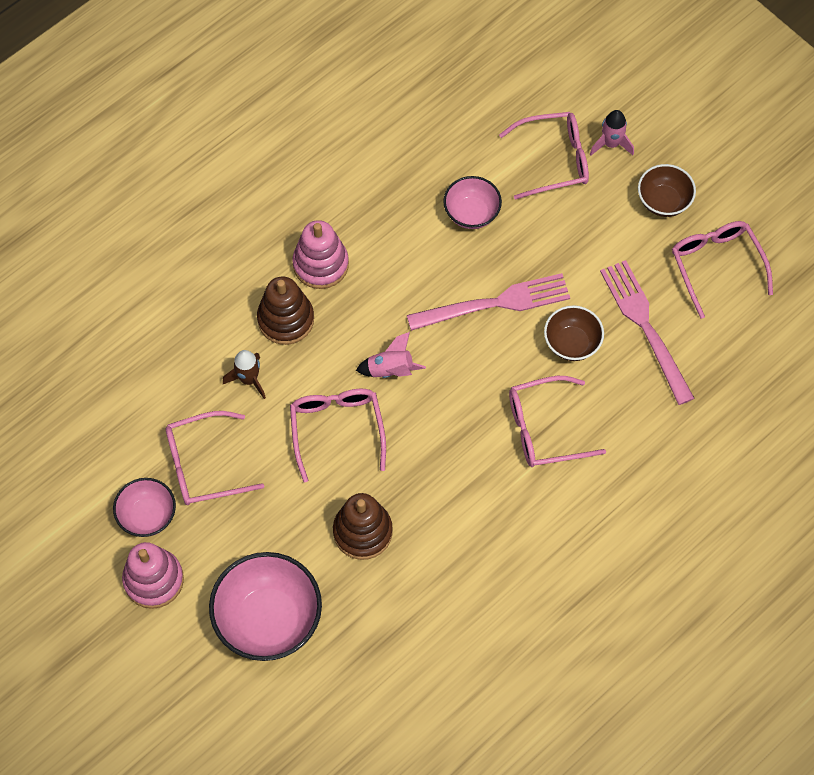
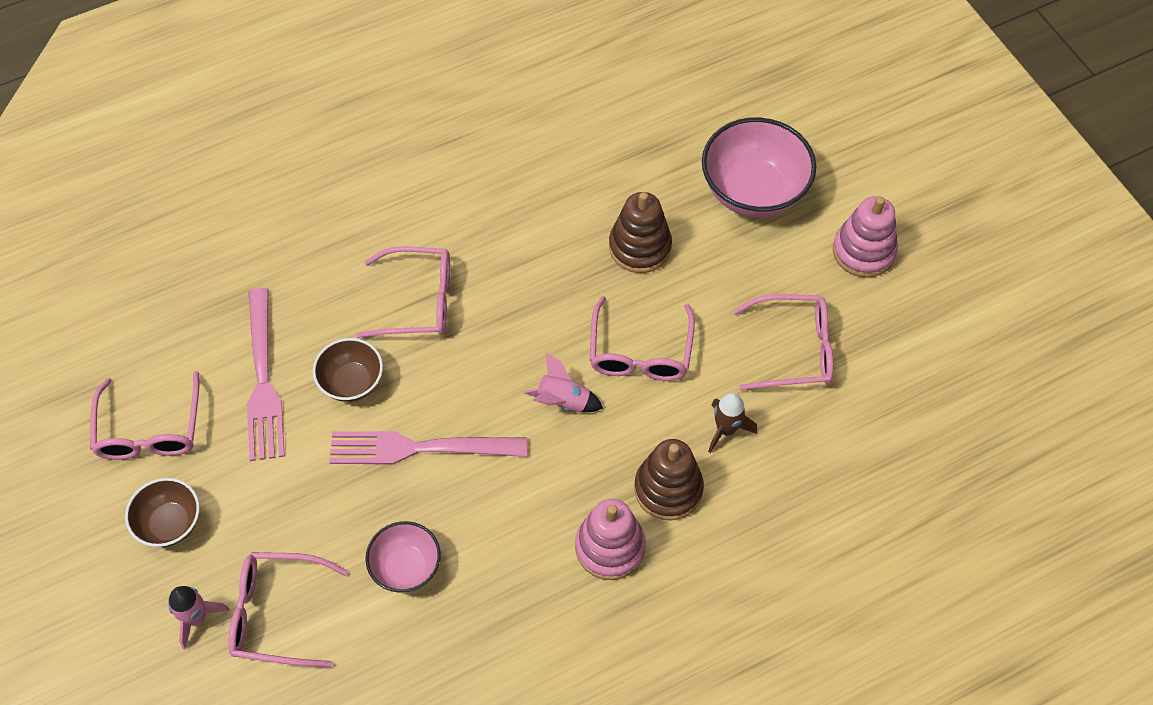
camera: 165 degrees left, 5 degrees down
pink bowl [113,478,176,537] -> none

